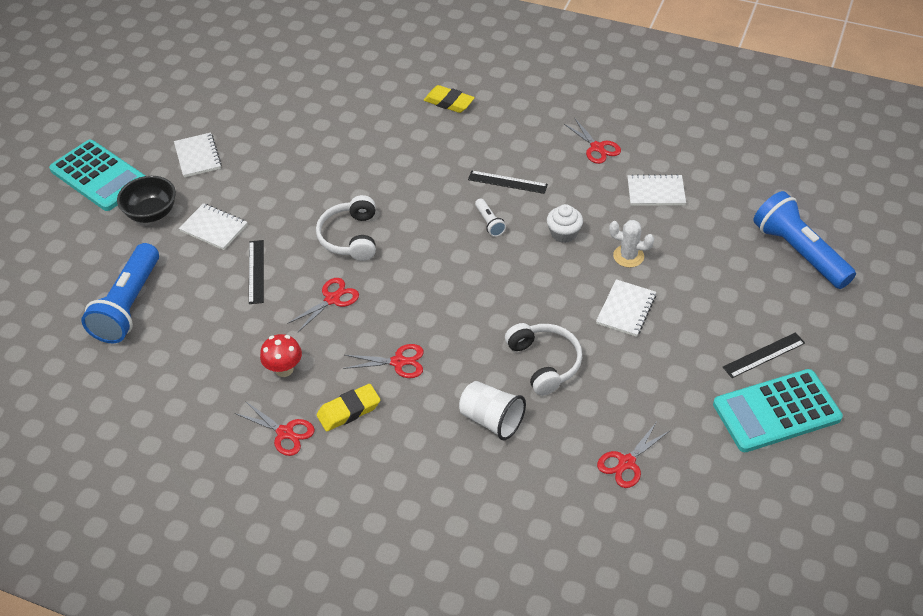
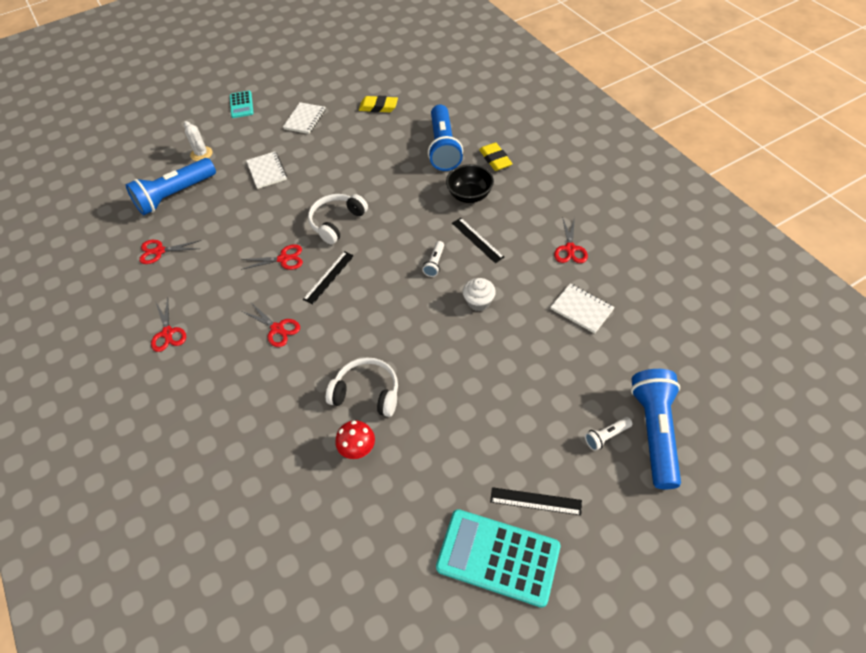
camera: 40 degrees right, 5 degrees up
turquoise calculator [49,140,146,211] -> turquoise calculator [230,91,253,118], size x0.54
black bowl [117,176,176,223] -> black bowl moved to [446,164,494,203]
black ruler [249,240,264,304] -> black ruler moved to [303,251,354,305]
red mushroom [260,334,302,377] -> red mushroom moved to [336,420,375,459]
yellow eraser [316,384,380,432] -> yellow eraser moved to [359,96,398,113]
white cup [459,381,526,440] -> none
white headphones [505,323,582,396] -> white headphones turned 90 degrees counterclockwise [326,357,398,417]
white notebook [596,279,656,337] -> none
red scissors [597,422,671,488] -> red scissors moved to [139,240,201,264]
white cactus [609,220,654,267] -> white cactus moved to [184,121,212,161]
none -> blue flashlight [428,104,463,171]
none -> white flashlight [585,417,633,451]

